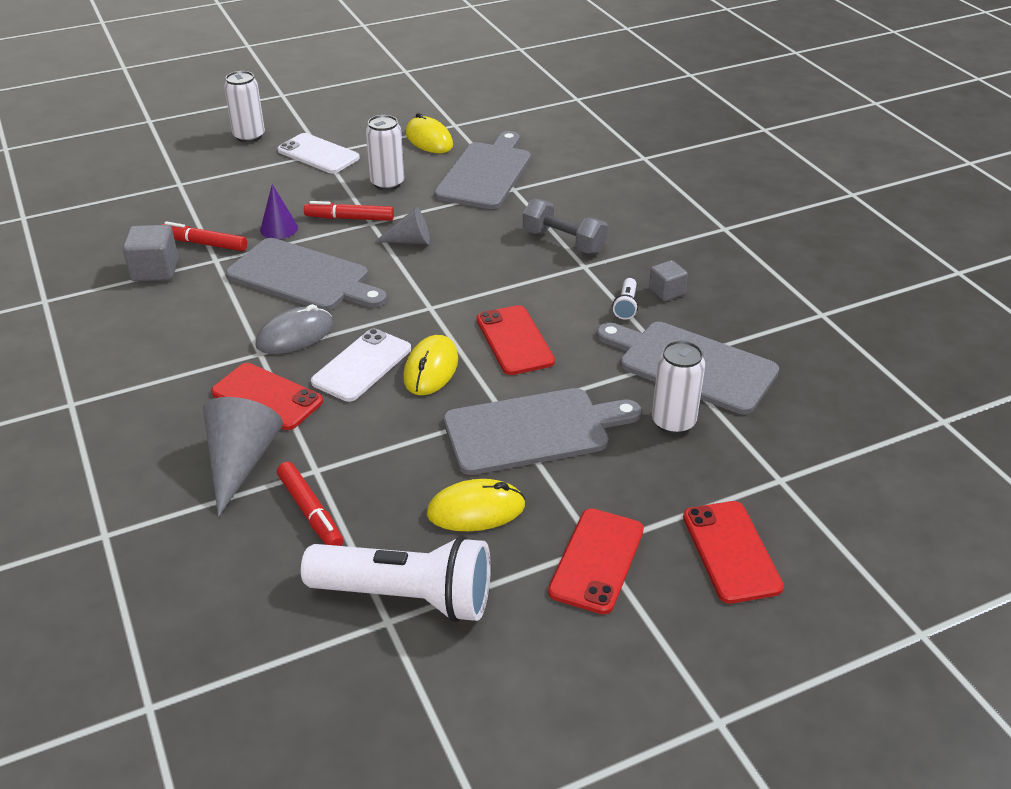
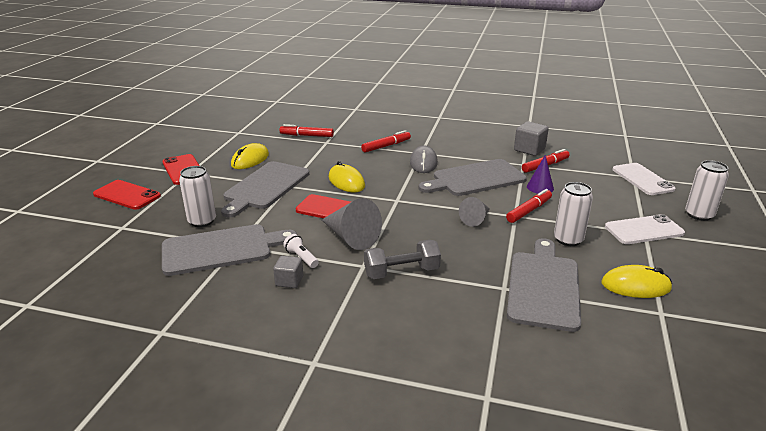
camera: 130 degrees right, 10 degrees down
grey cone [203,397,283,517] -> grey cone moved to [322,198,382,250]
red phone [211,363,323,430] -> red marker [361,130,411,153]
white flashlight [301,536,491,622] -> none
white phone [311,329,411,402] -> white phone moved to [612,163,675,195]
grey cutting board [434,131,531,209] -> grey cutting board turned 135 degrees counterclockwise [507,238,581,332]

